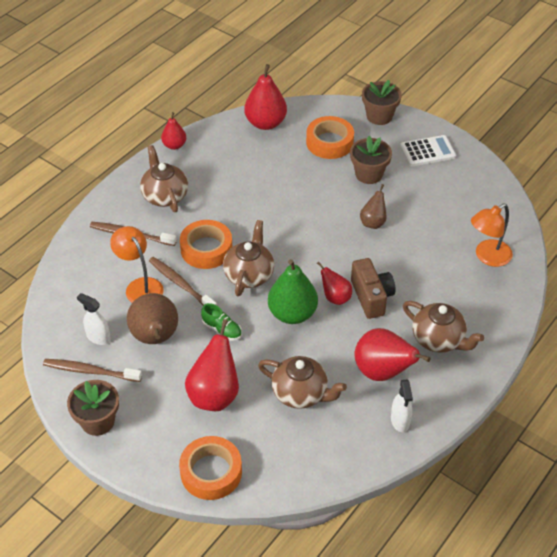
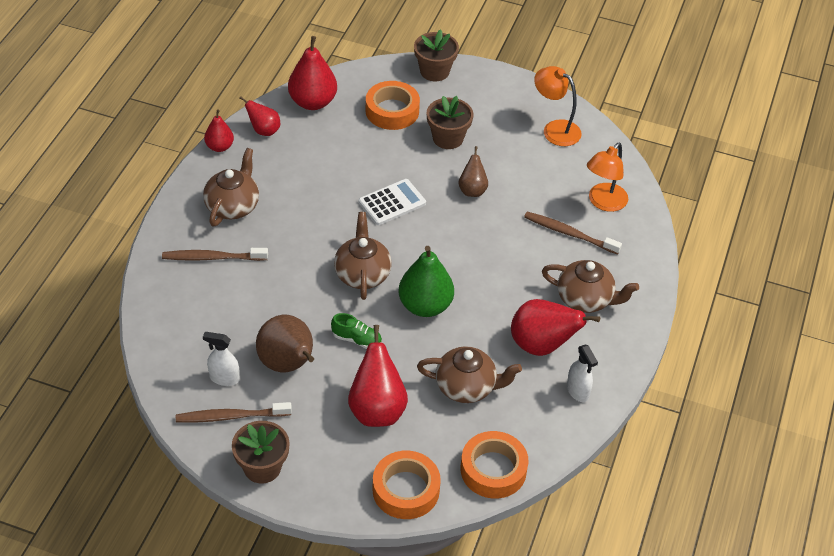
camera: 20 degrees left, 0 degrees up
orange lamp [110,226,164,303] -> orange lamp moved to [534,66,582,146]
brown teapot [140,145,188,212] -> brown teapot turned 60 degrees clockwise [203,148,259,226]
brown toothbrush [149,257,217,305] -> brown toothbrush moved to [524,212,622,255]
orange tape [180,220,232,269] -> orange tape moved to [460,431,529,499]
red pear [317,262,352,305] -> red pear moved to [239,96,280,136]
brown camera [351,258,396,319] -> none
white calculator [400,135,456,166] -> white calculator moved to [359,179,426,225]

